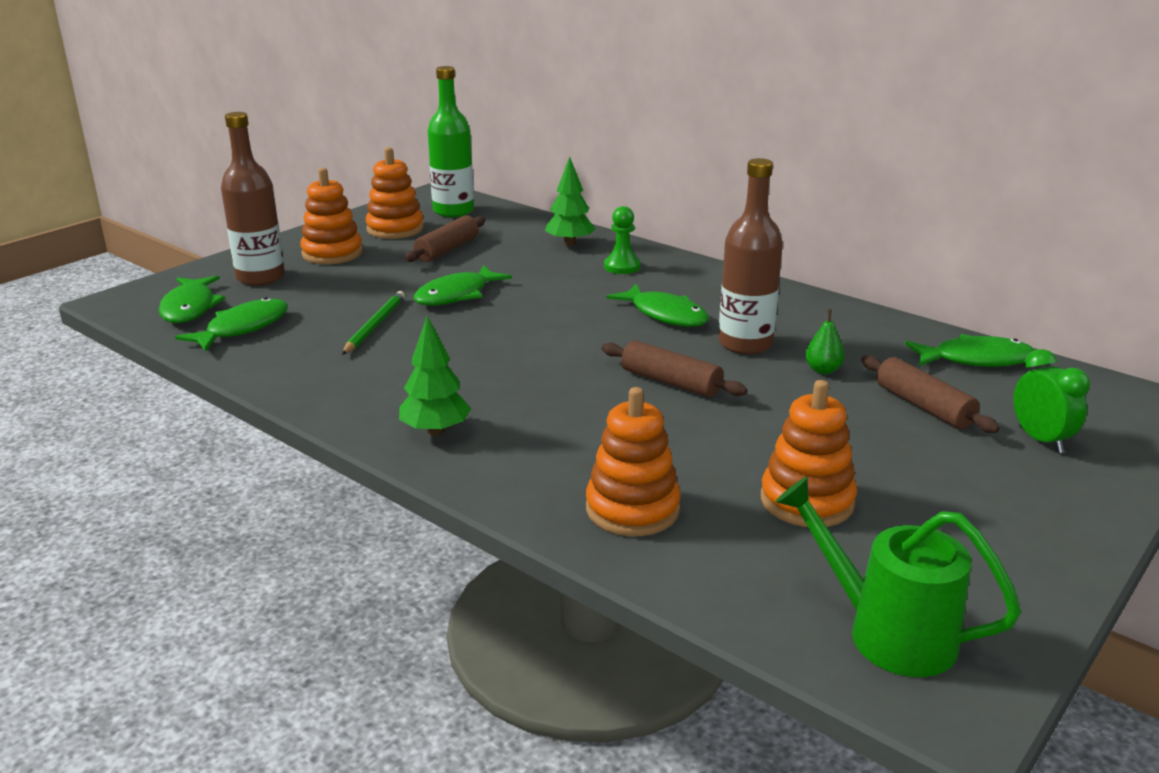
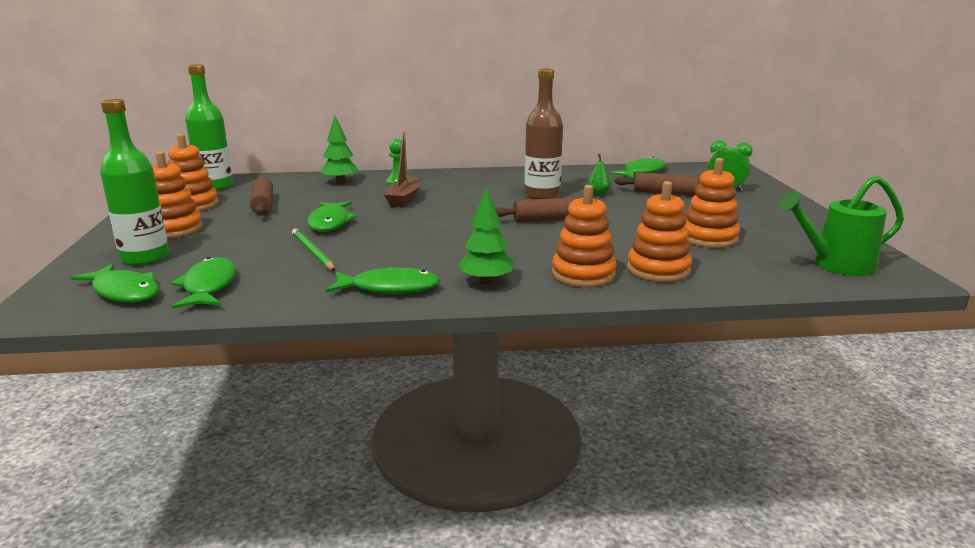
camera: 45 degrees left, 5 degrees down
brown bottle [221,112,285,286] -> green bottle [100,99,169,265]
green fish [606,284,709,327] -> green fish moved to [326,267,440,294]
none -> brown boat [384,131,421,207]
none -> orange stacking toy [552,185,616,287]

